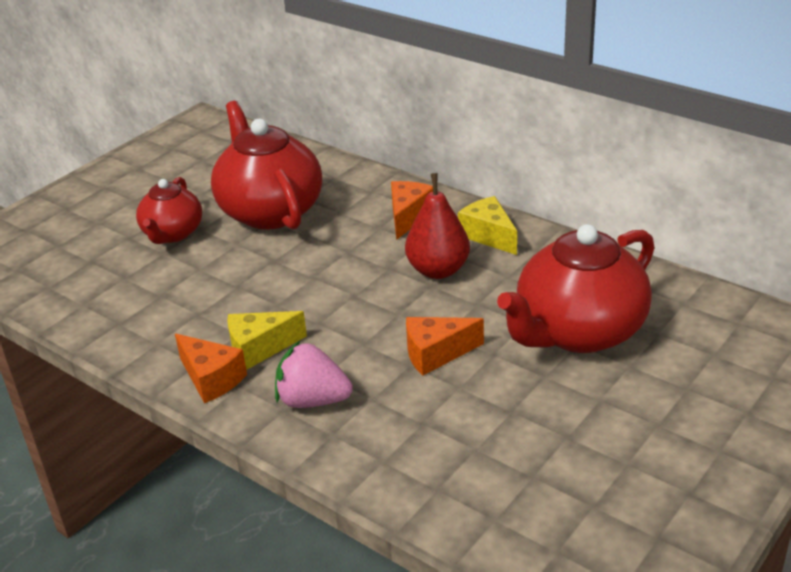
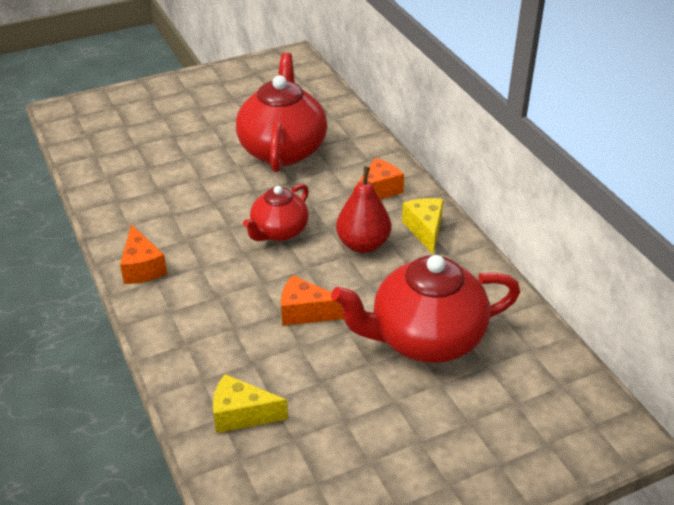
camera: 25 degrees right, 5 degrees up
red teapot [136,177,202,244] -> red teapot moved to [243,184,309,241]
yellow cheese [227,311,307,370] -> yellow cheese moved to [213,374,288,433]
pink strawberry [275,340,353,408] -> none

